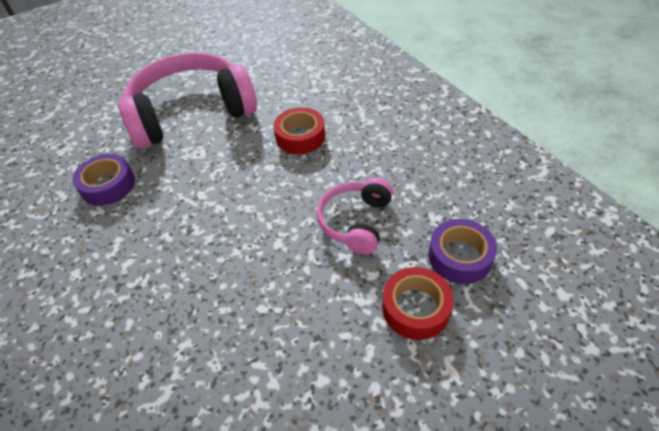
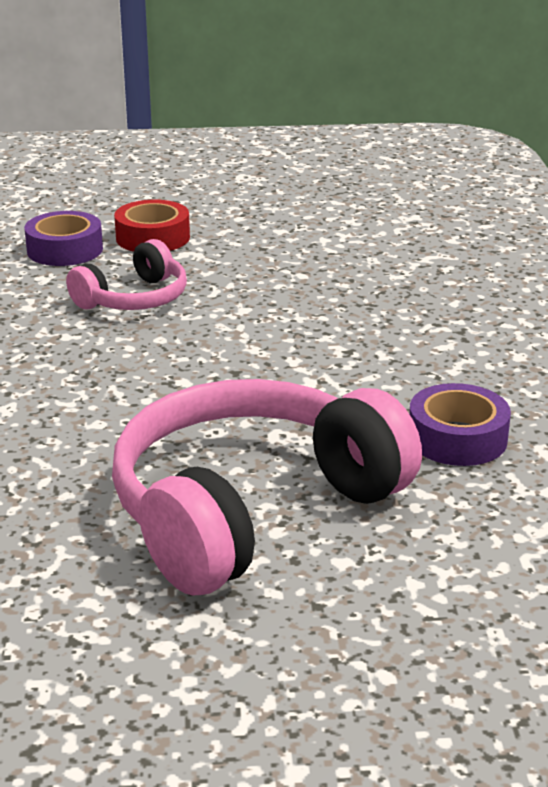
camera: 155 degrees left, 20 degrees down
pink headphones [118,52,257,149] -> pink headphones turned 135 degrees clockwise [112,379,422,596]
red tape [273,107,325,154] -> none

